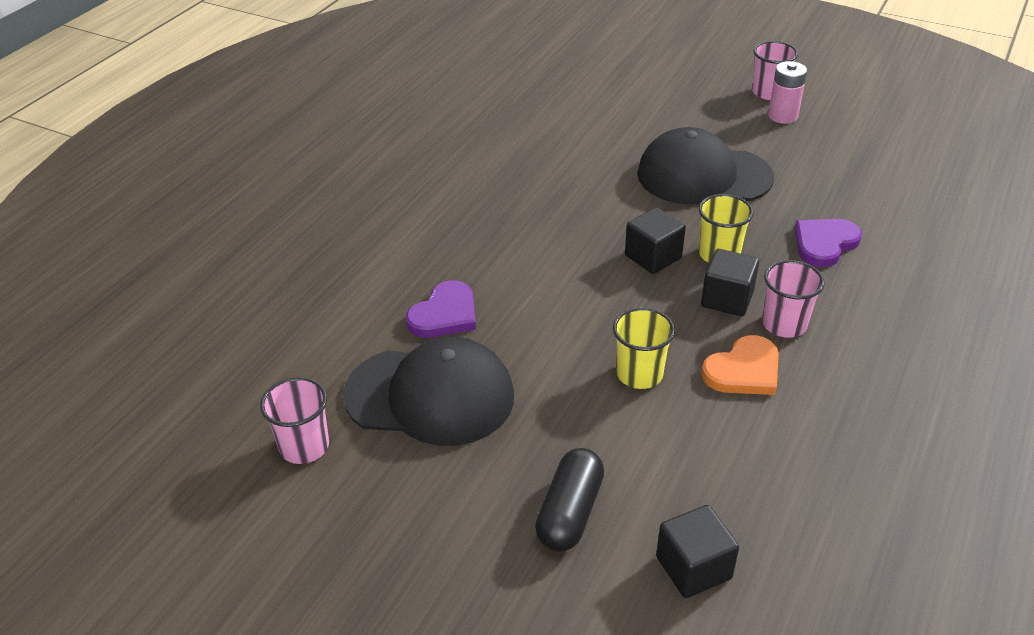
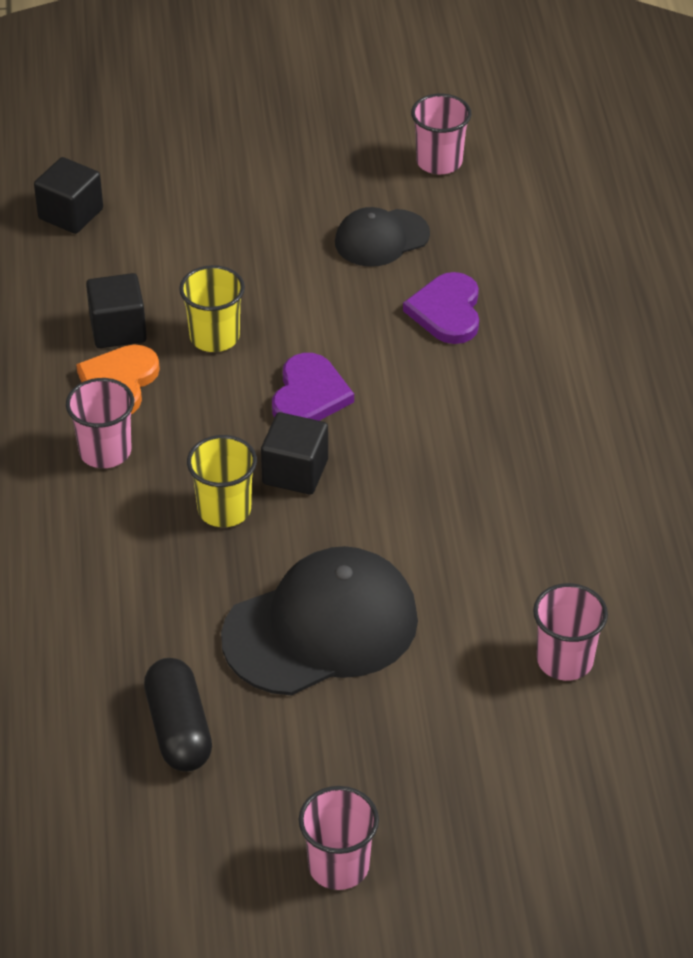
camera: 145 degrees right, 5 degrees up
black cap [343,337,514,446] -> black cap [335,207,430,267], size x0.57
black capsule [535,448,604,552] -> black capsule moved to [144,658,212,772]
black cube [701,249,759,316] -> black cube moved to [86,273,147,348]
pink battery [768,61,807,124] -> none
purple heart [794,219,862,267] -> purple heart moved to [272,353,354,421]
none -> pink cup [533,583,608,681]

